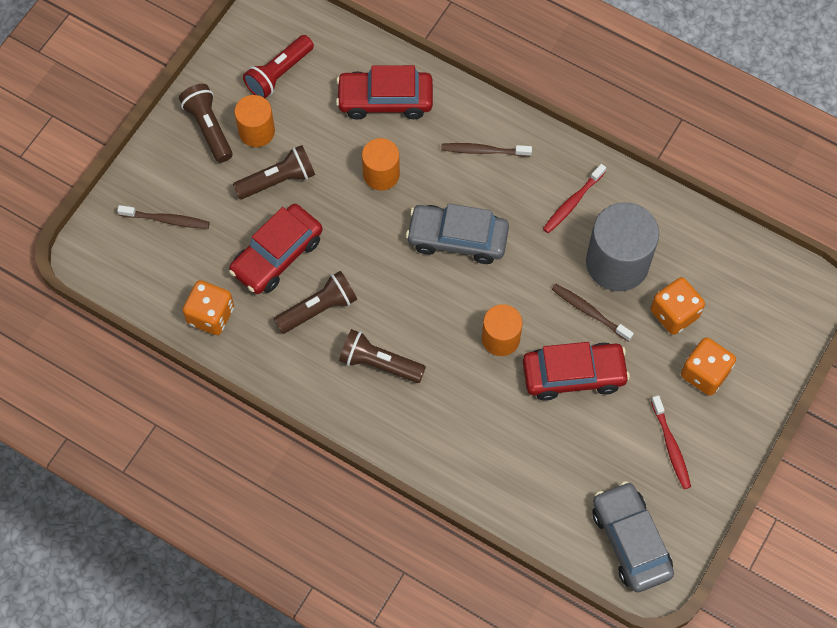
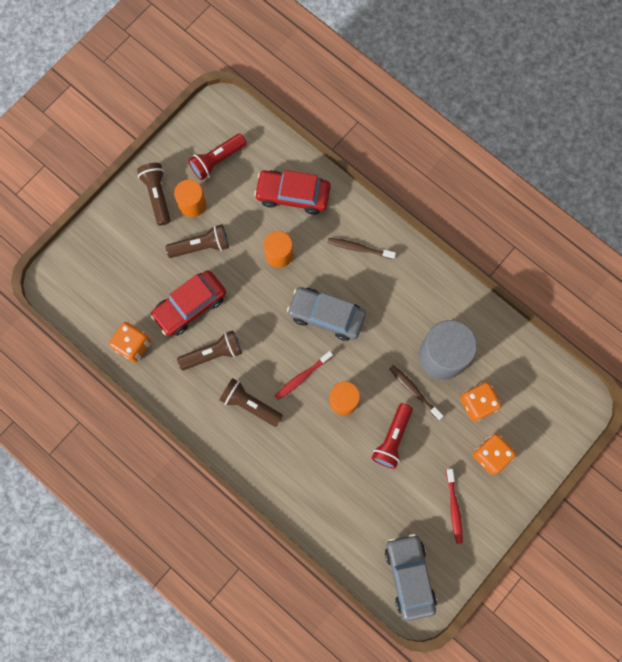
camera: 10 degrees right, 10 degrees up
brown toothbrush [117,205,210,229] -> none
red car [523,342,630,401] -> red flashlight [371,403,413,469]
red toothbrush [543,164,606,233] -> red toothbrush moved to [274,351,333,400]

